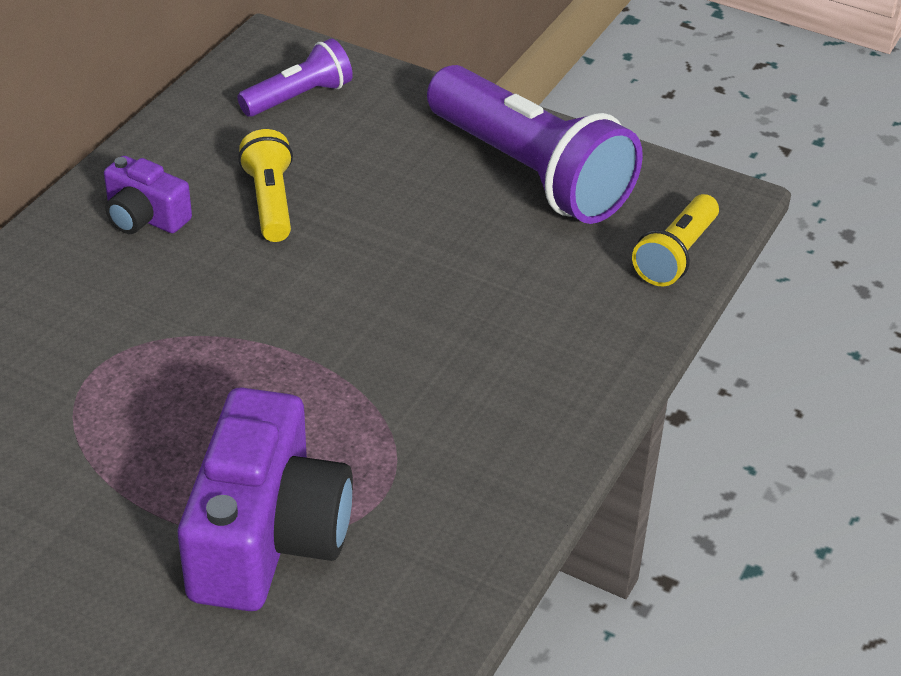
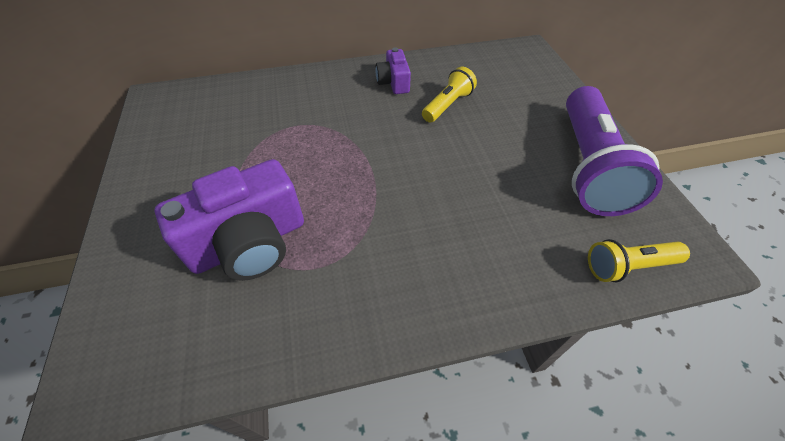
camera: 50 degrees right, 10 degrees up
purple flashlight [237,39,353,117] -> none

